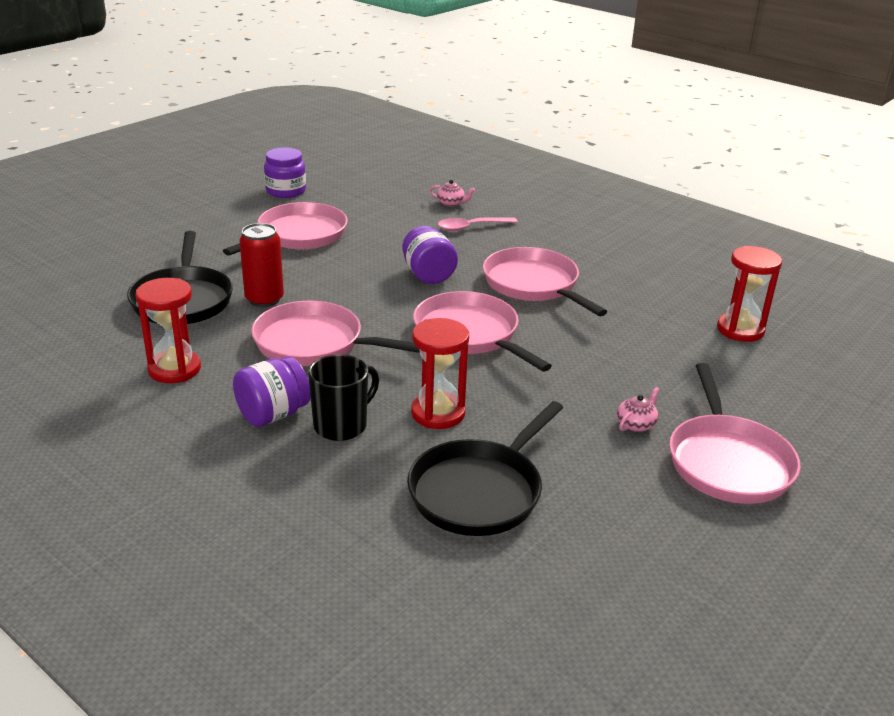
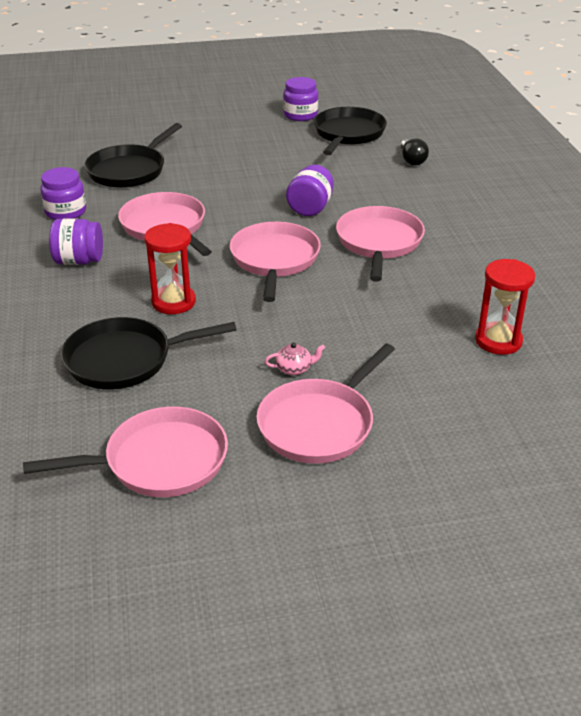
camera: 40 degrees right, 5 degrees up
red hourglass [136,278,201,383] -> purple jar [40,167,86,220]
pink pan [223,202,348,256] -> pink pan moved to [23,406,228,497]
red can [239,223,284,307] -> none
black mug [308,354,379,441] -> none
pink teapot [429,180,475,207] -> black light bulb [401,138,429,165]
pink spoon [438,217,518,231] -> none
none -> black pan [314,107,387,155]

